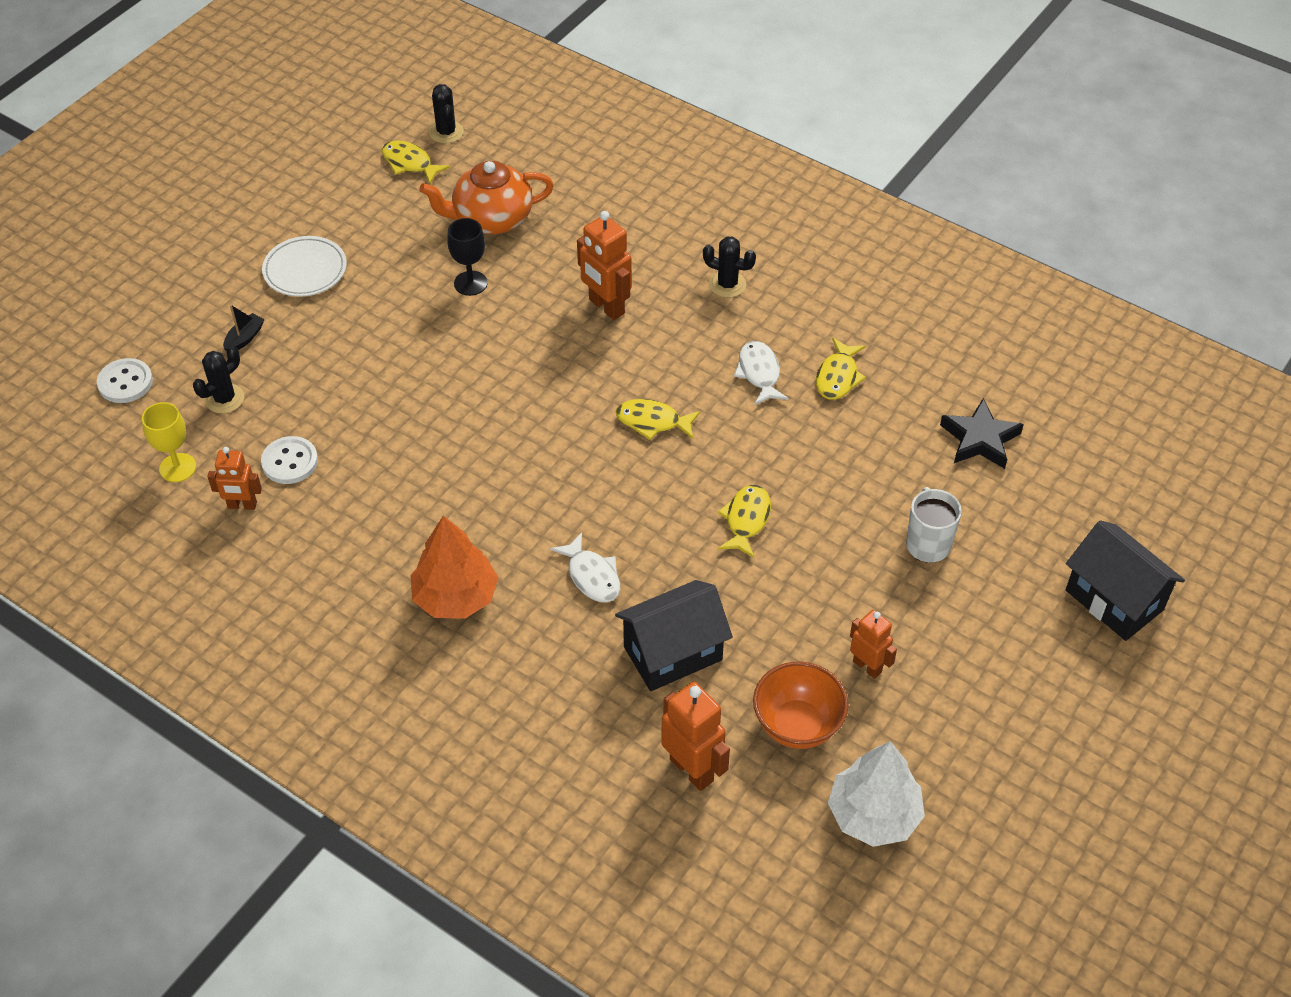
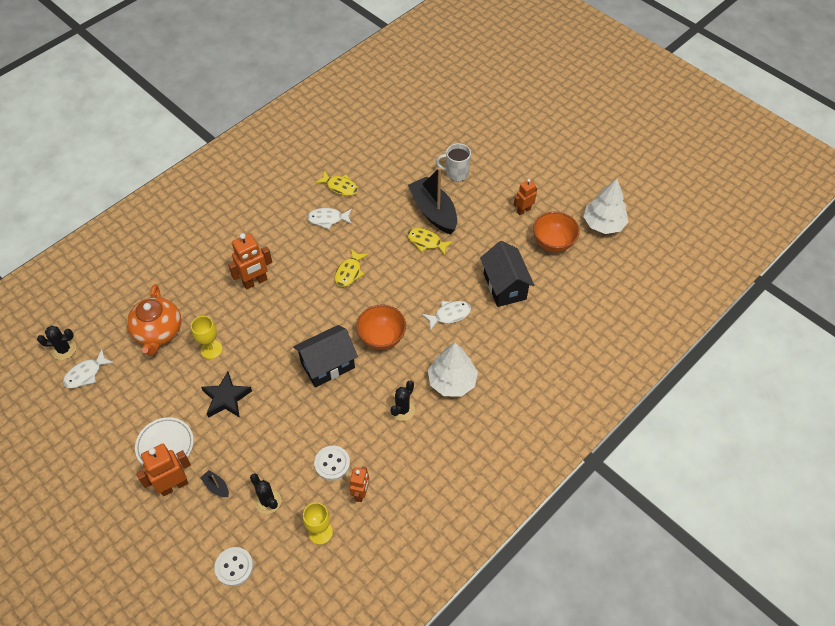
camera: 80 degrees left, 5 degrees up
yellow fish [382,140,450,184] -> white fish [63,349,114,388]
orange tree [410,515,498,619] -> white tree [428,343,478,397]
black goblet [447,218,488,296] -> yellow goblet [191,316,222,359]
orange robot [661,682,730,791] -> orange robot moved to [136,444,191,496]
black cactus [703,237,756,298] -> black cactus moved to [390,381,415,421]
black star [940,398,1024,469] -> black star moved to [201,372,252,418]
black house [1066,520,1185,641] -> black house moved to [293,325,358,387]
none -> orange bowl [356,305,406,350]
none -> black boat [408,167,457,234]

